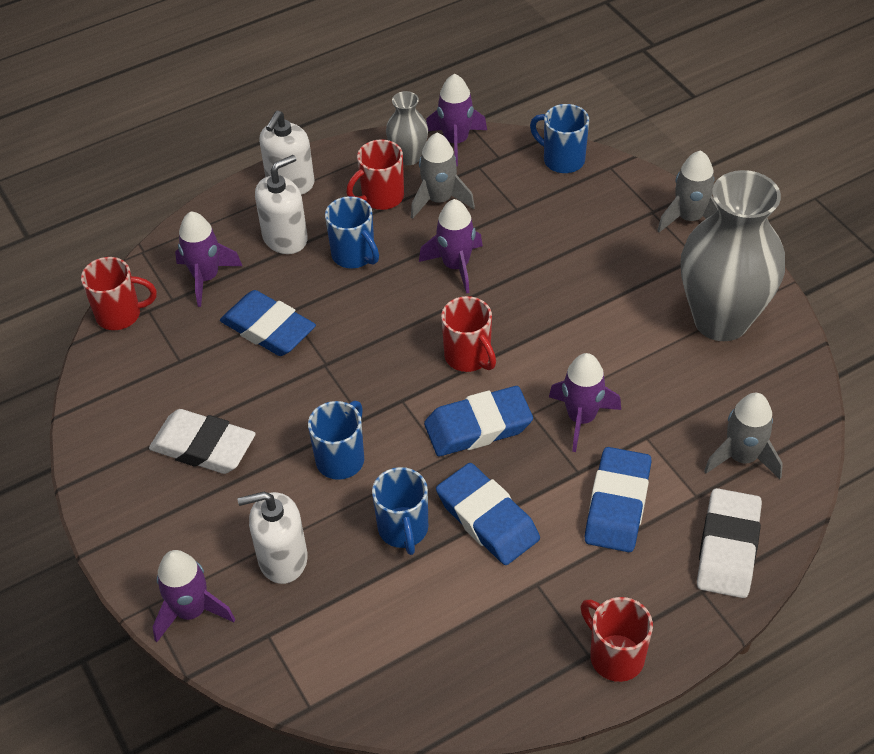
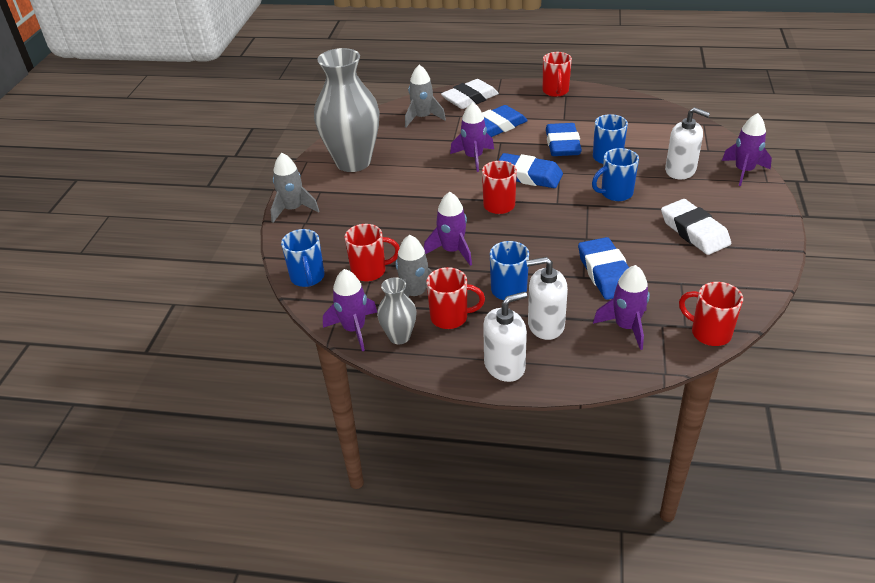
camera: 140 degrees left, 10 degrees down
none -> red mug [344,224,400,282]

